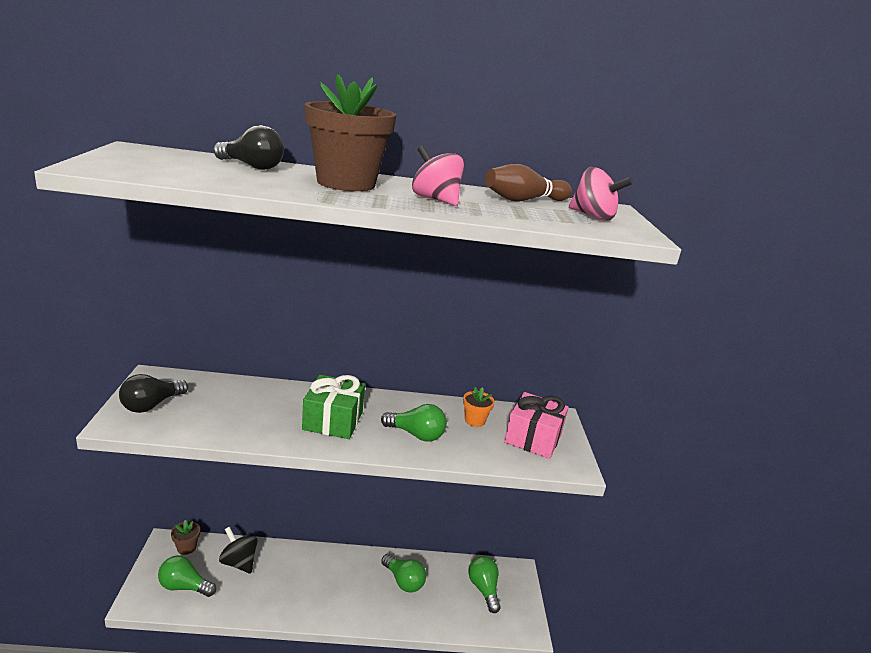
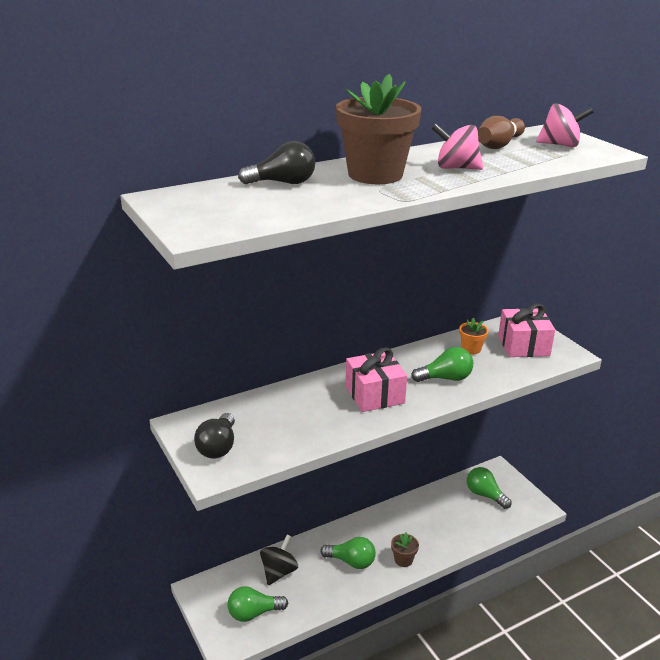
camera: 25 degrees left, 5 degrees up
brown flower pot [171,520,200,555] -> brown flower pot moved to [391,532,419,567]
black spinning top [219,527,258,574] -> black spinning top turned 105 degrees clockwise [260,535,298,585]
green gift [302,375,365,439] -> pink gift [345,347,407,412]
green light bulb [381,554,426,593] -> green light bulb moved to [320,537,376,569]

